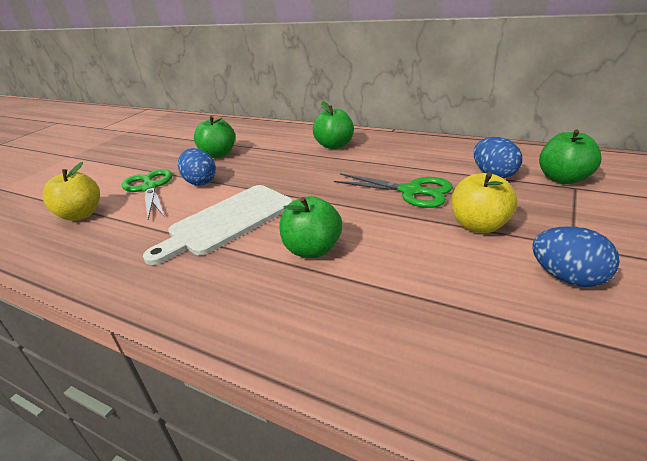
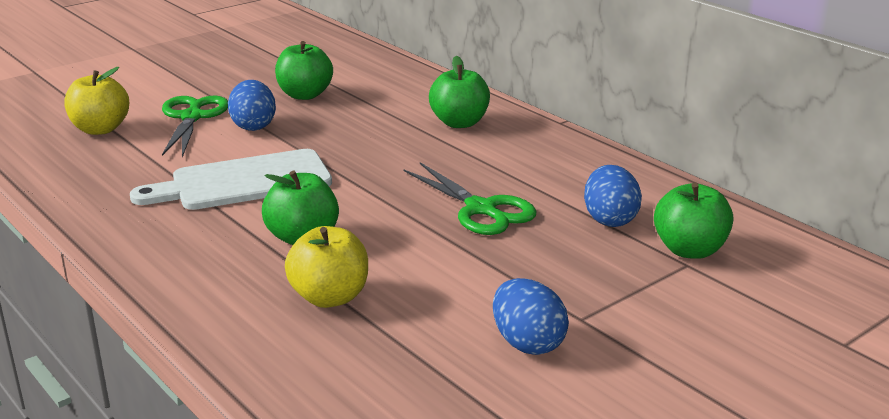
camera: 20 degrees right, 5 degrees down
yellow apple [452,172,517,233] -> yellow apple moved to [285,226,368,308]

